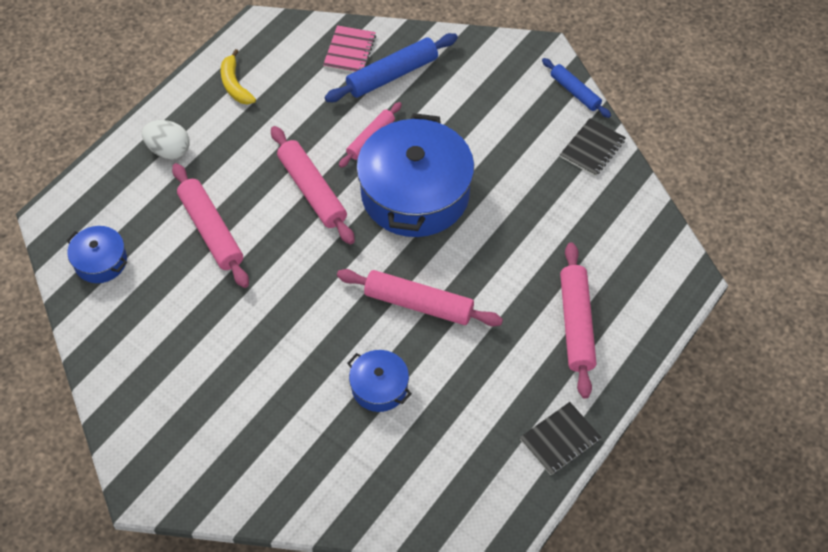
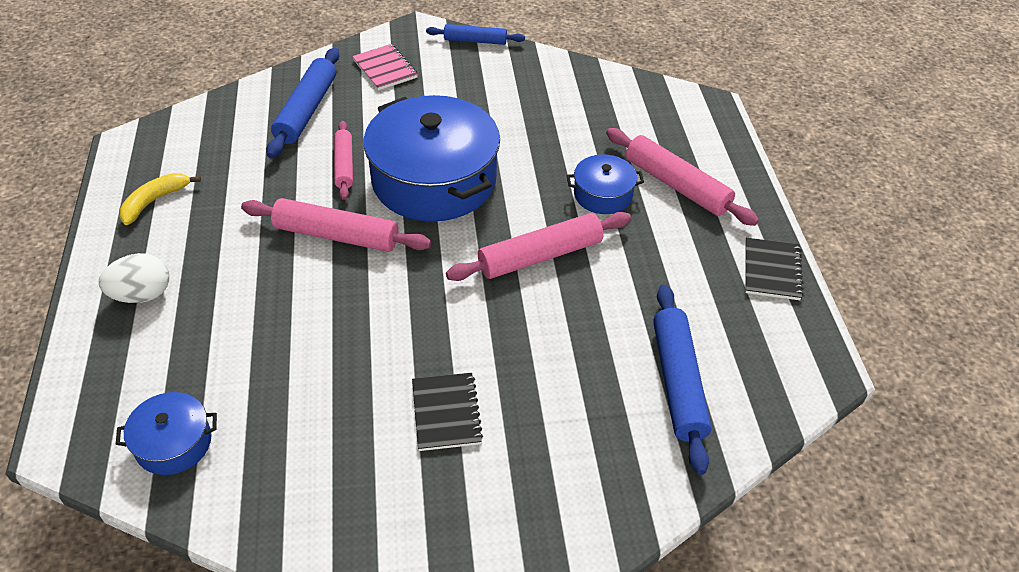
camera: 45 degrees left, 10 degrees down
pink rolling pin [172,163,249,288] -> none
yellow banana [221,49,256,105] -> yellow banana turned 105 degrees clockwise [119,173,201,225]
pink notebook [323,25,376,73] -> pink notebook moved to [352,44,418,90]
blue pot [347,350,412,412] -> blue pot moved to [566,155,644,214]
black notebook [560,118,626,177] -> black notebook moved to [412,373,483,451]
none -> blue rolling pin [653,284,712,475]

